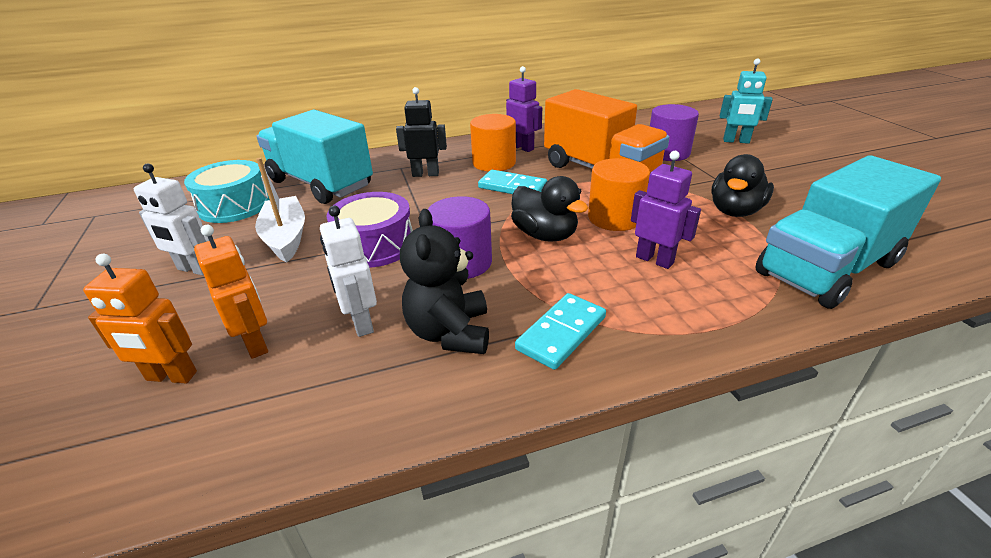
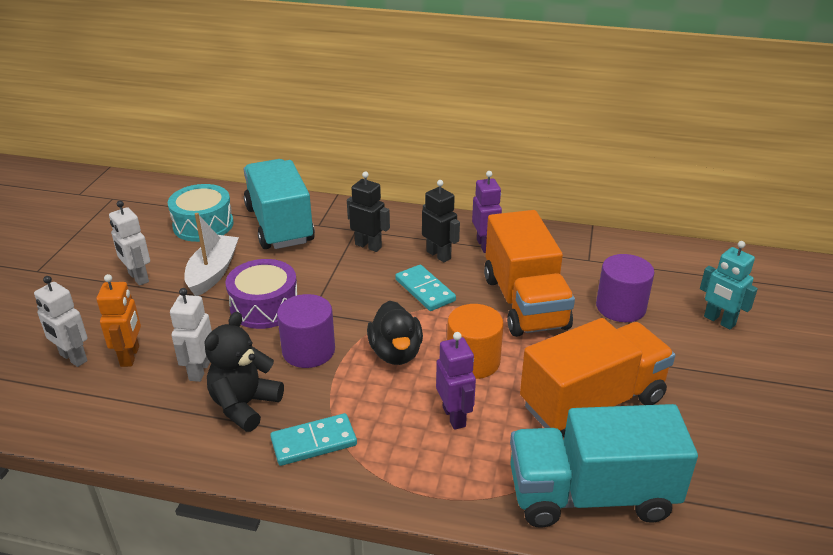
camera: 30 degrees right, 0 degrees up
orange robot [83,254,197,383] -> white robot [34,276,88,367]
orange cylinder [470,114,516,172] -> black robot [422,180,460,262]
black duck [711,154,774,217] -> orange truck [520,318,675,437]

